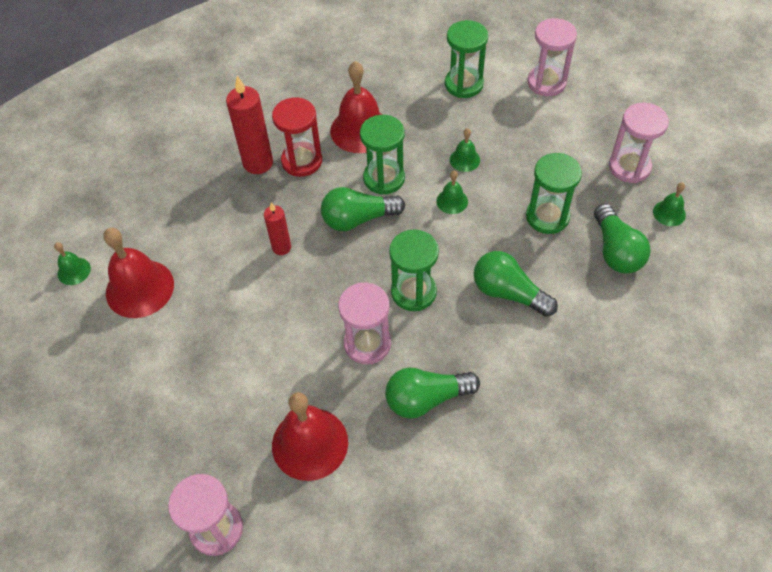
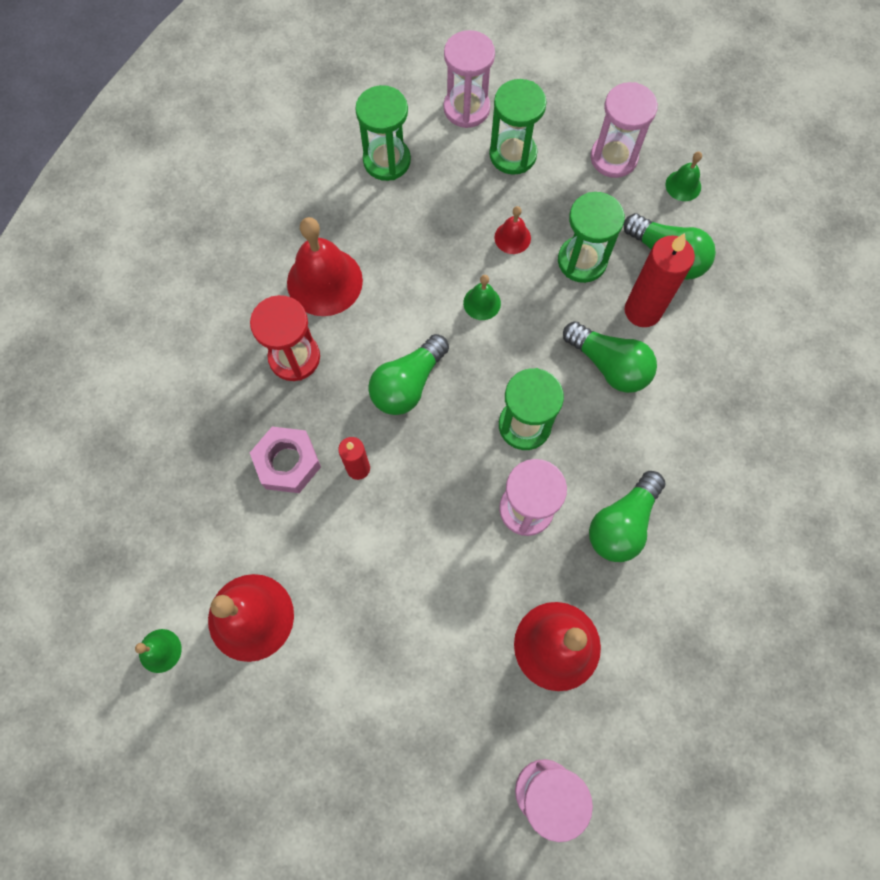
camera: 40 degrees left, 15 degrees up
red candle [226,76,273,174] -> red candle moved to [625,233,695,327]
green hourglass [360,115,405,195] -> green hourglass moved to [489,79,547,175]
green bell [450,128,480,172] -> none
green light bulb [474,251,558,317] -> green light bulb turned 135 degrees counterclockwise [563,321,657,393]
none -> pink nut [250,427,321,493]
none -> red bell [494,206,531,254]

